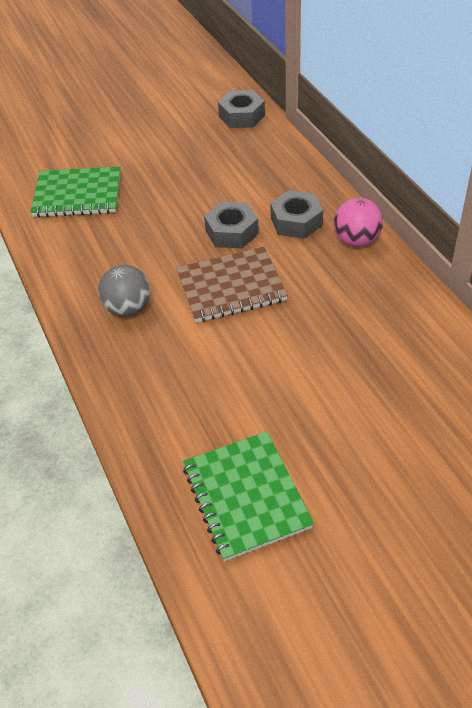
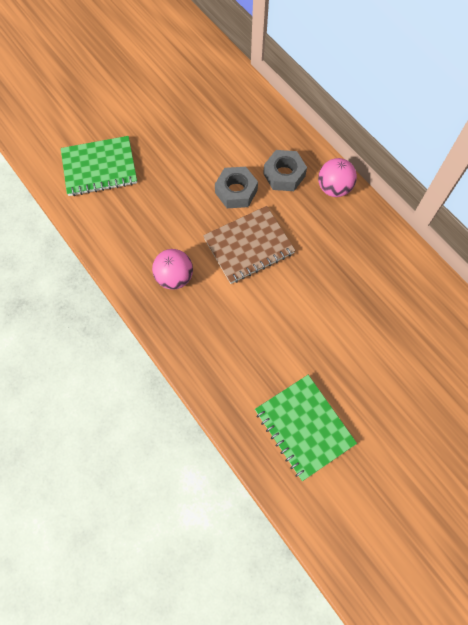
camera: 15 degrees left, 20 degrees up
grey ball [98,265,150,317] -> pink ball [152,249,193,289]
grey nut [218,90,265,128] -> none

